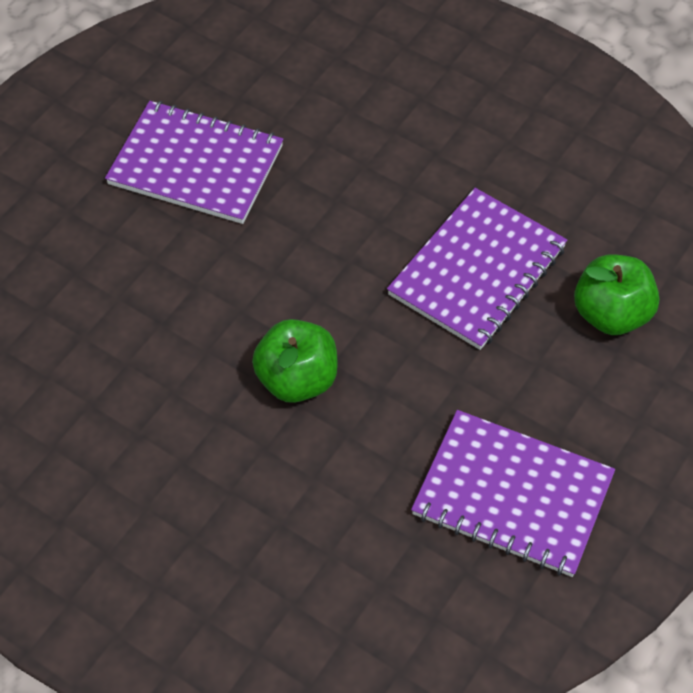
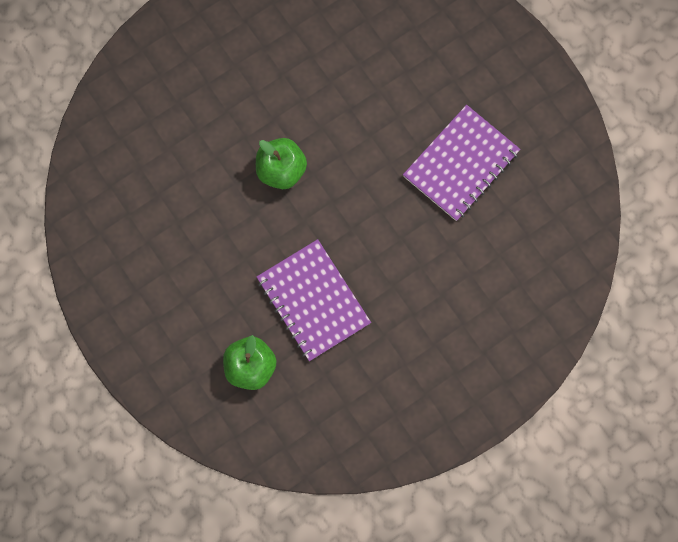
camera: 110 degrees right, 20 degrees up
purple notebook [411,410,615,577] -> none

